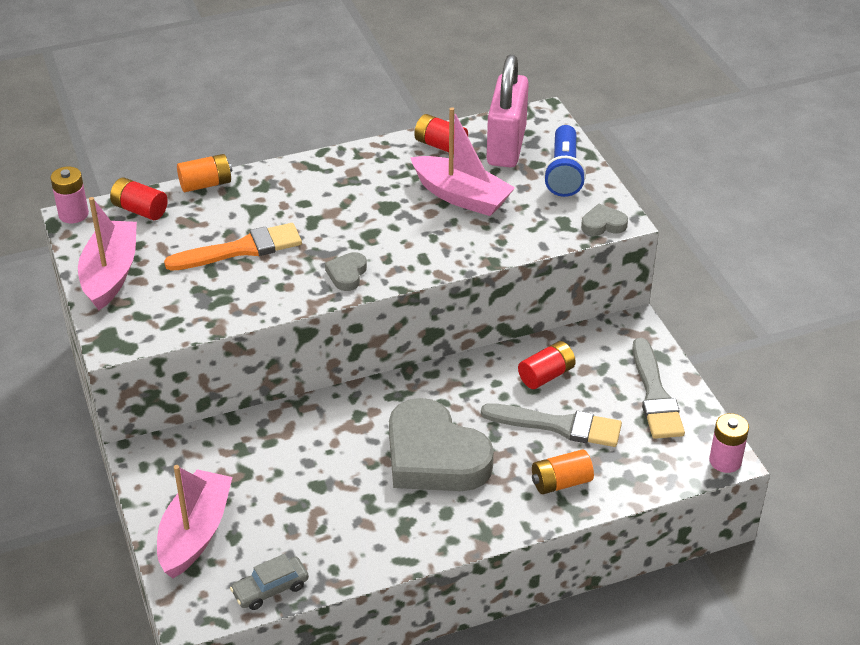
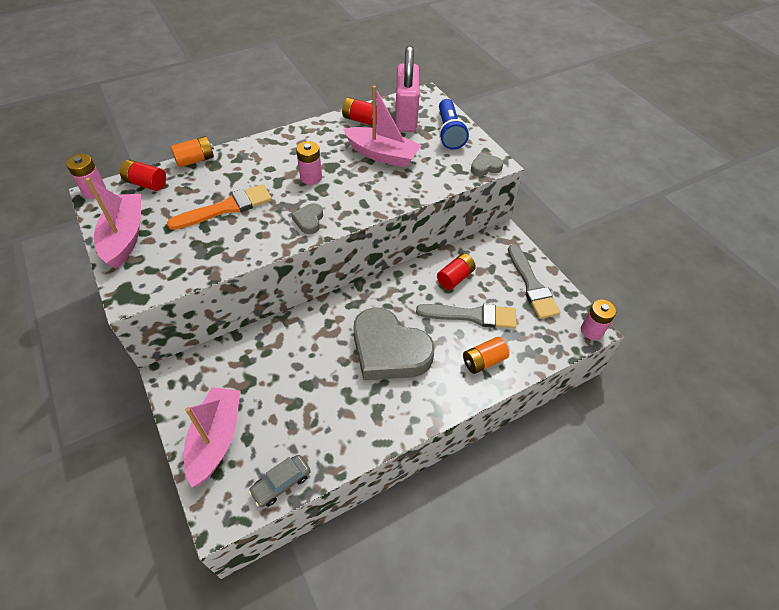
camera: 10 degrees left, 10 degrees up
none -> pink battery [296,141,322,185]

